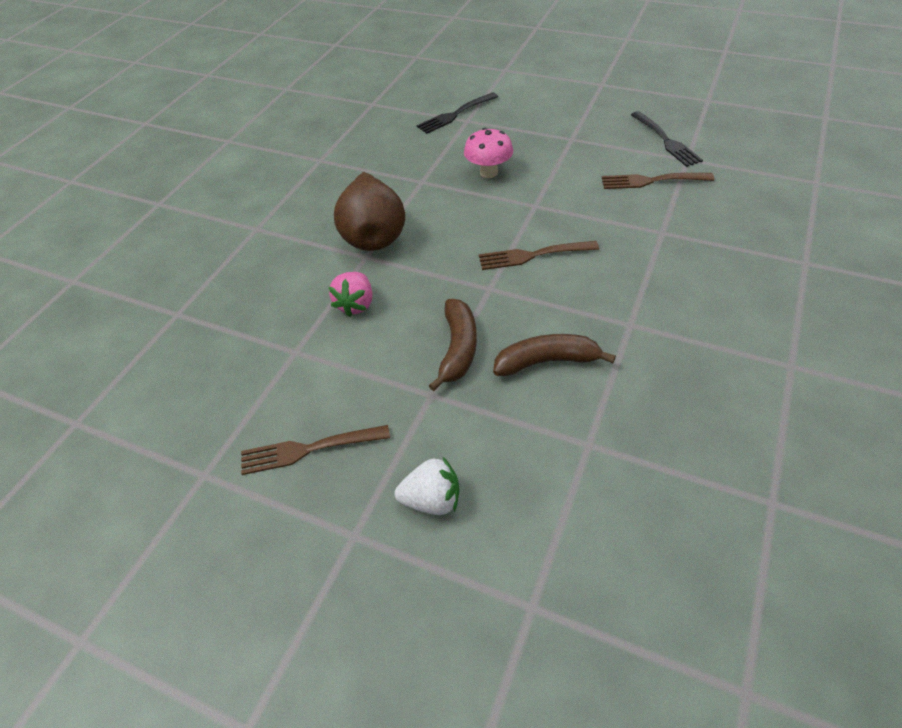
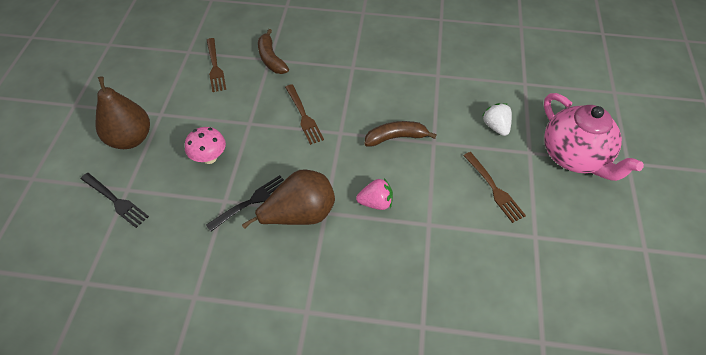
camera: 110 degrees left, 5 degrees up
brown banana [493,334,616,376] -> brown banana moved to [258,29,289,74]
black fork [631,111,703,167] -> black fork moved to [206,175,284,231]
none -> brown pear [95,76,150,149]
none -> pink teapot [544,93,644,181]

